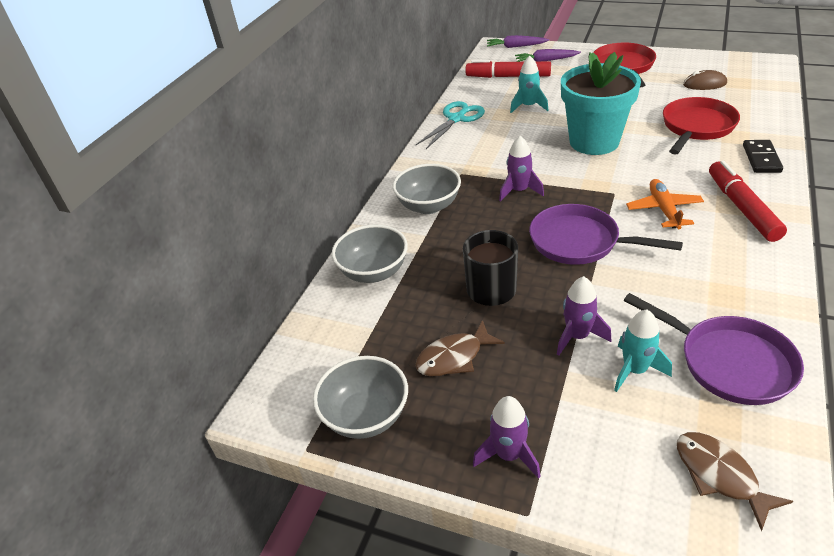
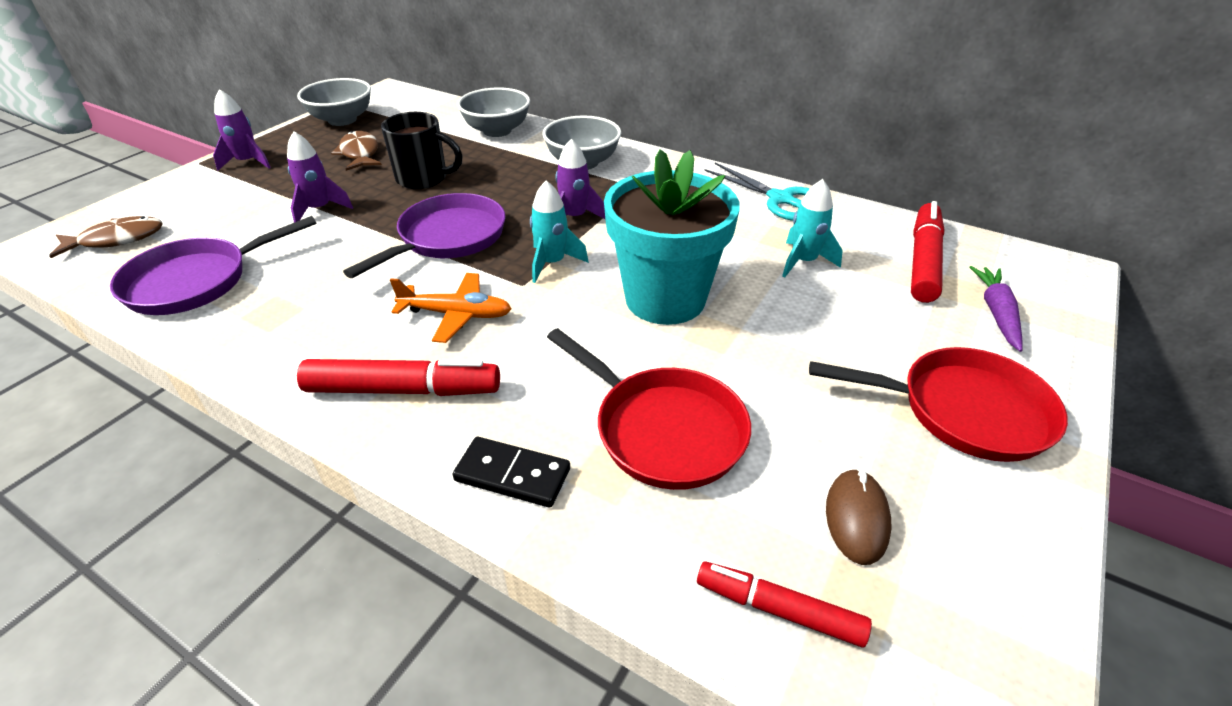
camera: 95 degrees right, 0 degrees up
purple carrot [487,35,549,48] -> none
turquoise rocket [614,310,672,392] -> turquoise rocket moved to [530,181,589,283]
none -> red marker [697,561,872,648]

